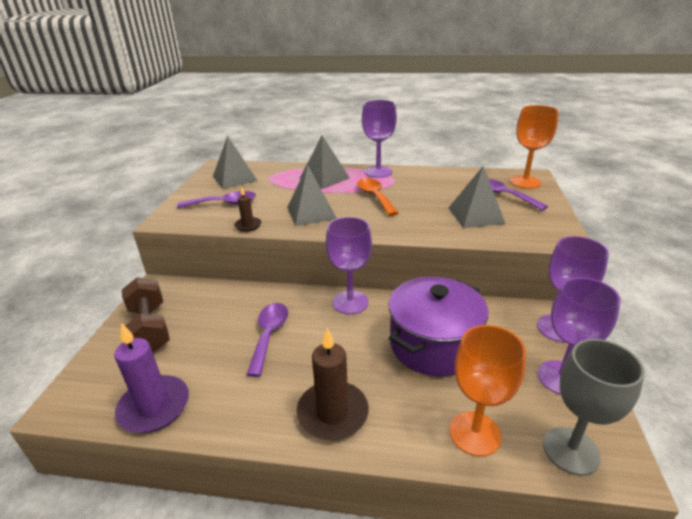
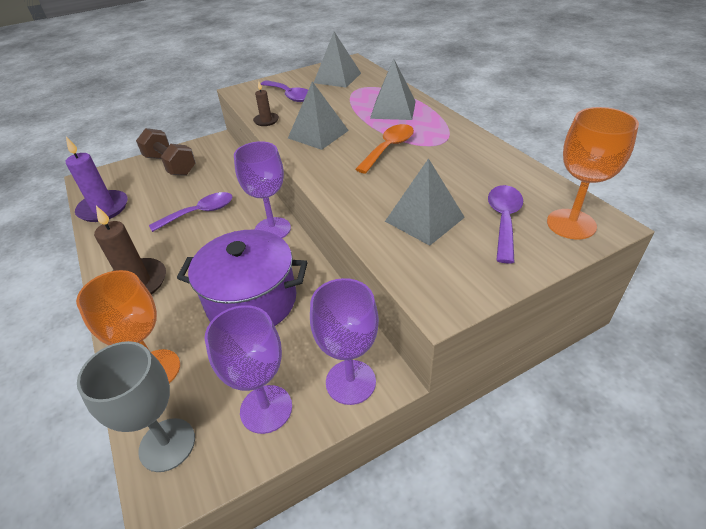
camera: 55 degrees right, 10 degrees up
brown dumbbell [122,277,170,353] -> brown dumbbell turned 75 degrees counterclockwise [136,128,196,176]
purple goblet [362,100,397,178] -> none

